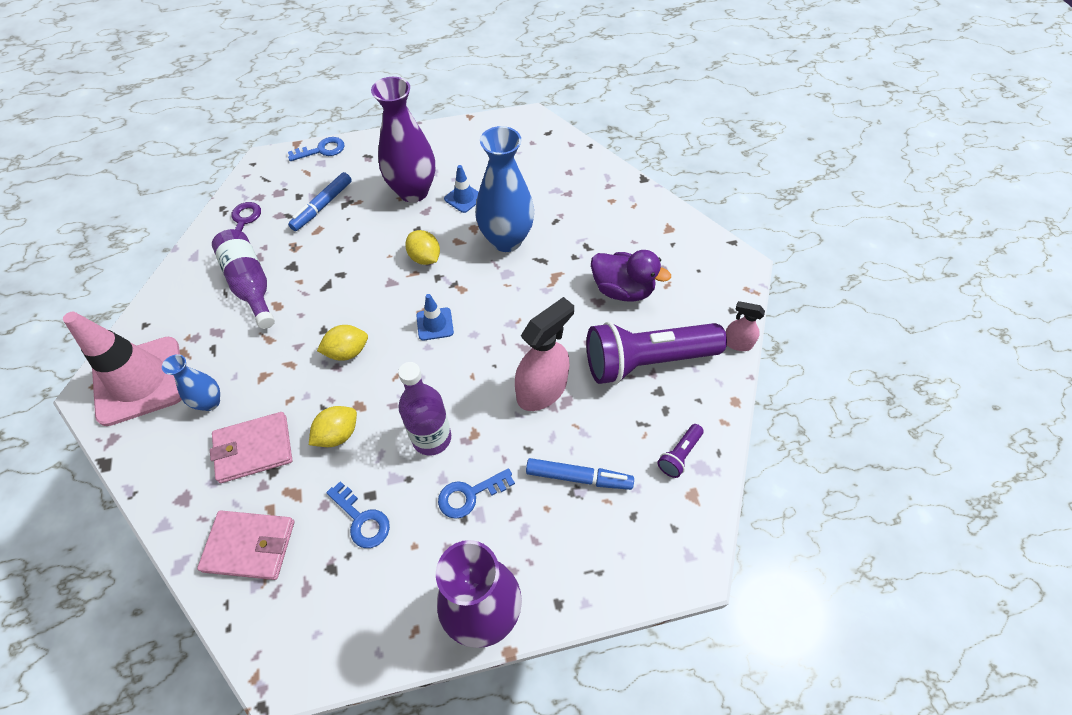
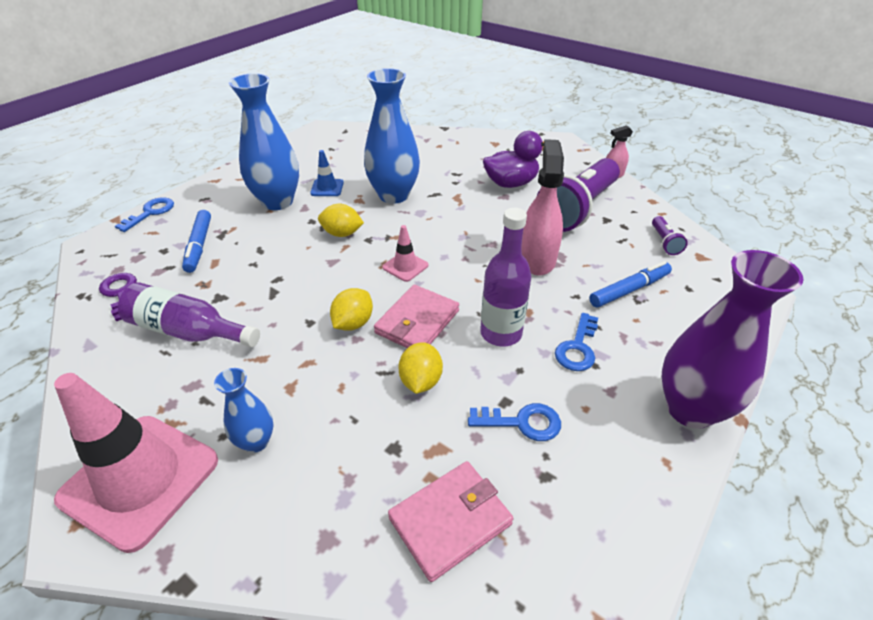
camera: 40 degrees left, 15 degrees down
pink wallet [210,412,292,483] -> pink wallet moved to [374,285,459,348]
purple vase [371,77,435,202] -> blue vase [229,73,299,210]
blue traffic cone [416,294,454,341] -> pink traffic cone [382,225,428,282]

